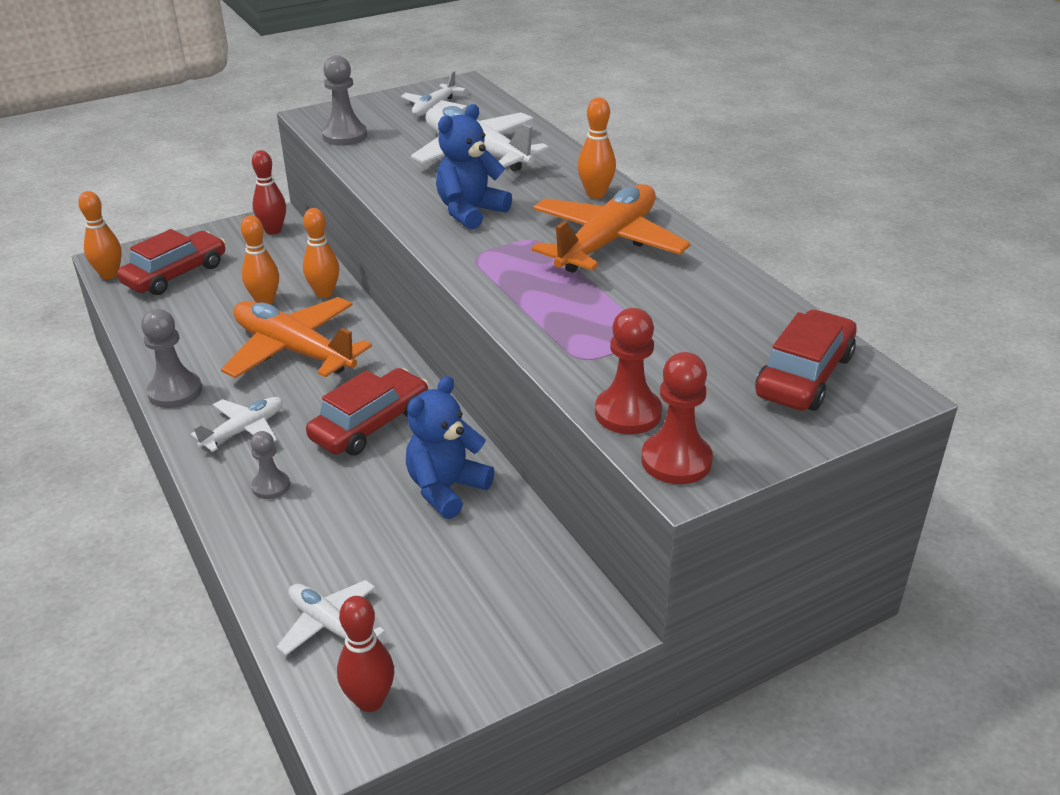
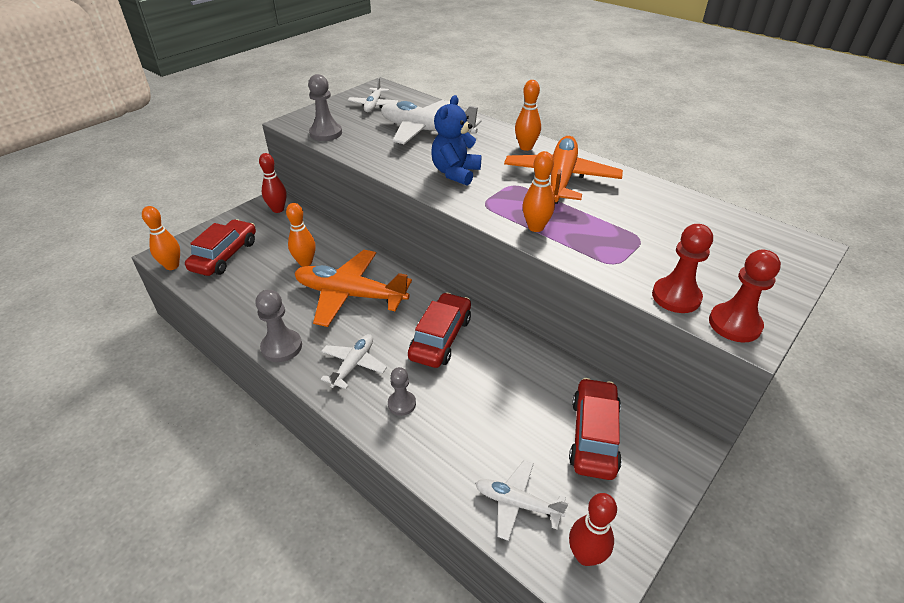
camera: 20 degrees left, 5 degrees up
orange bowling pin [303,208,339,298] -> orange bowling pin moved to [522,151,555,232]
blue teddy bear [406,376,495,519] -> none
red car [755,310,857,411] -> red car moved to [569,378,622,480]

